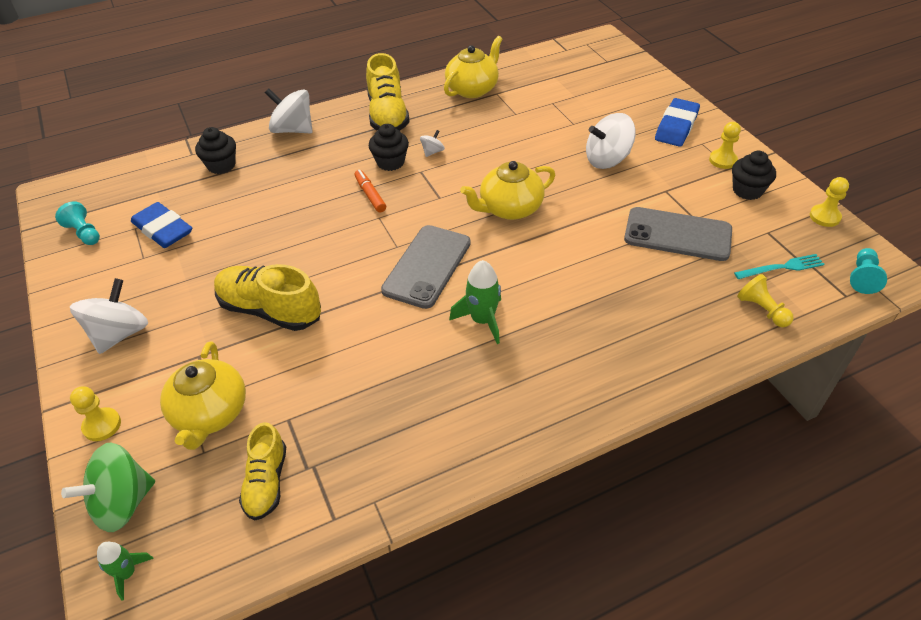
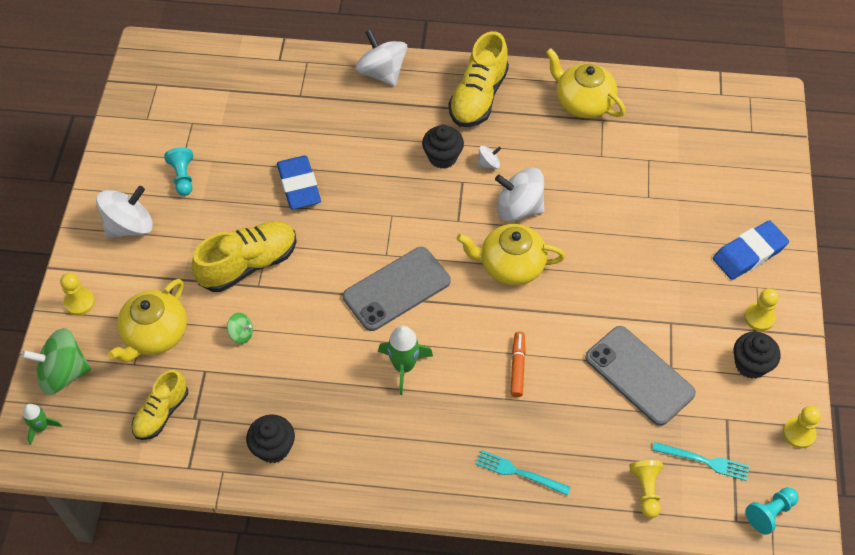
camera: 30 degrees right, 10 degrees up
turquoise pawn [55,201,100,245] -> turquoise pawn moved to [164,147,193,196]
blue eraser [131,202,192,248] -> blue eraser moved to [277,156,321,209]
black cupcake [195,127,236,174] -> black cupcake moved to [246,414,295,463]
yellow shoe [214,264,321,331] -> yellow shoe turned 90 degrees clockwise [191,221,297,292]
orange marker [354,170,386,213] -> orange marker moved to [511,332,526,397]
yellow teapot [444,36,502,98] -> yellow teapot turned 120 degrees counterclockwise [546,48,626,118]
white spinning top [586,113,636,169] -> white spinning top moved to [495,168,545,222]
none -> green spinning top [227,313,253,344]
none -> turquoise fork [476,450,571,496]

